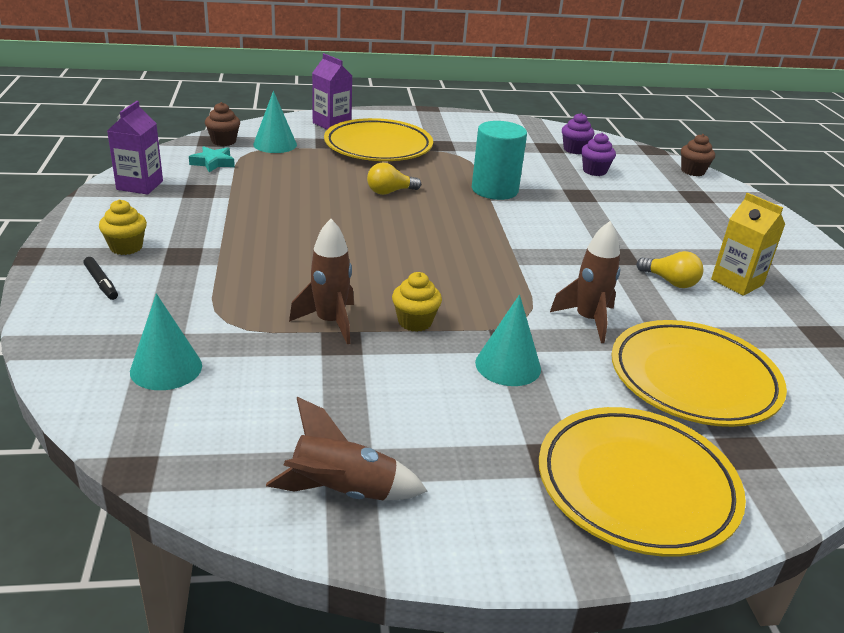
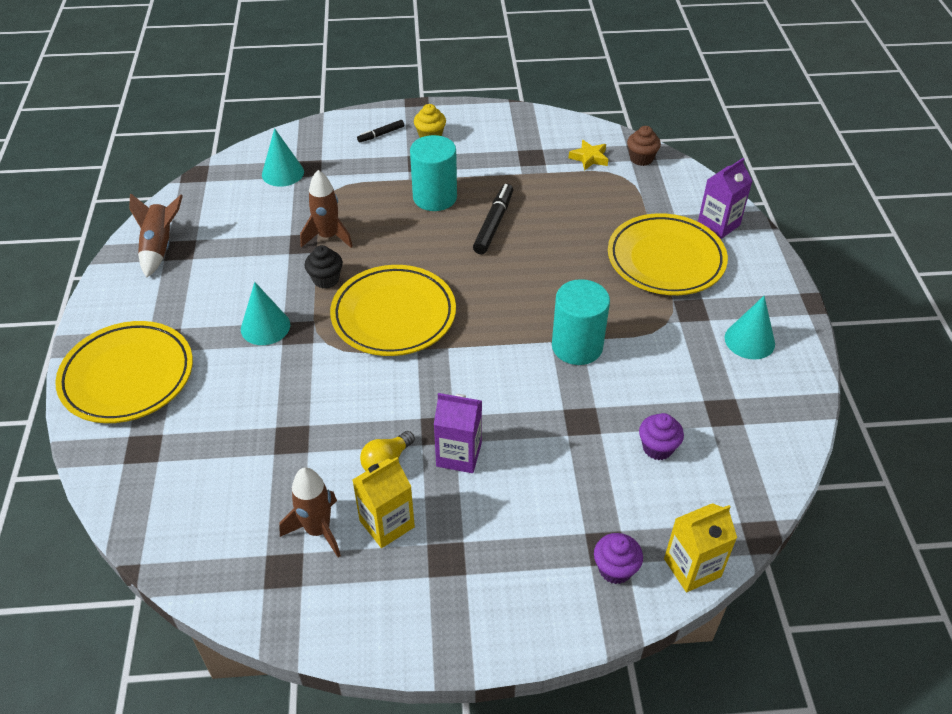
camera: 95 degrees right, 15 degrees up
purple carton [107,101,163,195] -> purple carton moved to [434,393,482,473]
turquoise star [189,146,235,173] -> yellow star [569,140,608,171]
turquoise cone [253,91,297,153] -> turquoise cone moved to [725,296,775,359]
yellow light bulb [367,162,421,195] -> none
yellow cupcake [392,272,442,332] -> black cupcake [305,245,343,289]
brown rocket [550,221,620,343] -> brown rocket moved to [279,467,341,557]
purple cupcake [562,113,595,154] -> purple cupcake moved to [594,533,643,584]
yellow plate [611,320,787,427] -> yellow plate moved to [330,265,456,356]
brown cupcake [681,134,715,176] -> yellow carton [664,503,737,592]
none -> turquoise cylinder [410,135,457,211]
none -> black marker [473,184,513,254]

